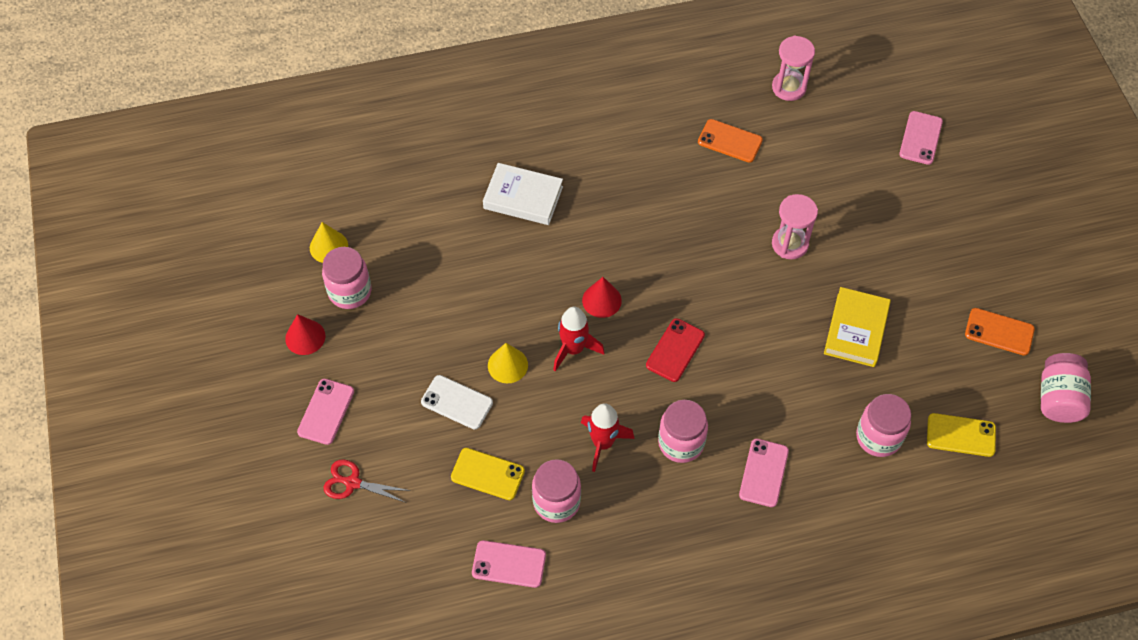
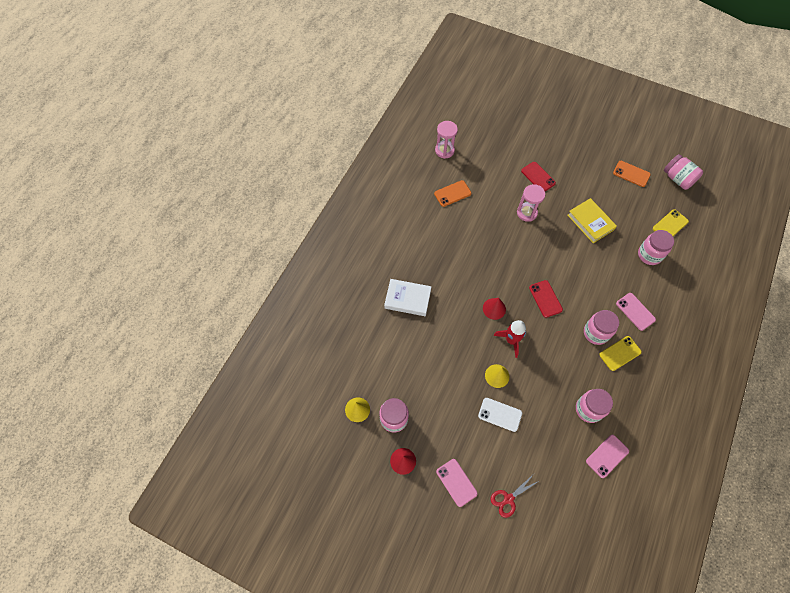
camera: 50 degrees left, 5 degrees up
white phone [421,375,493,430] -> white phone turned 45 degrees clockwise [478,398,522,432]
yellow phone [451,448,525,500] -> yellow phone moved to [599,336,642,371]
white book [483,163,563,225] -> white book turned 45 degrees clockwise [384,279,431,316]
red rocket [581,403,635,472] -> none
pink phone [899,111,943,165] -> none
orange phone [965,308,1035,356] -> orange phone turned 60 degrees clockwise [613,161,651,187]
none -> red phone [521,162,556,191]

